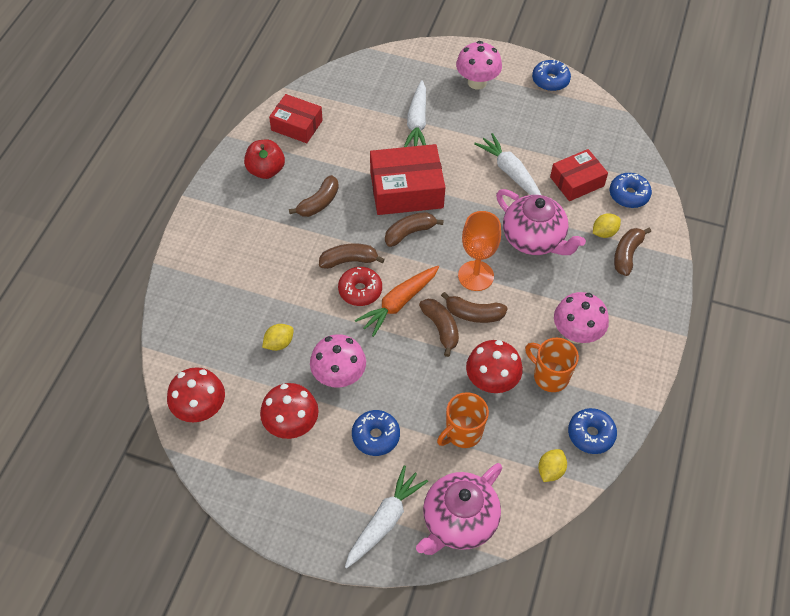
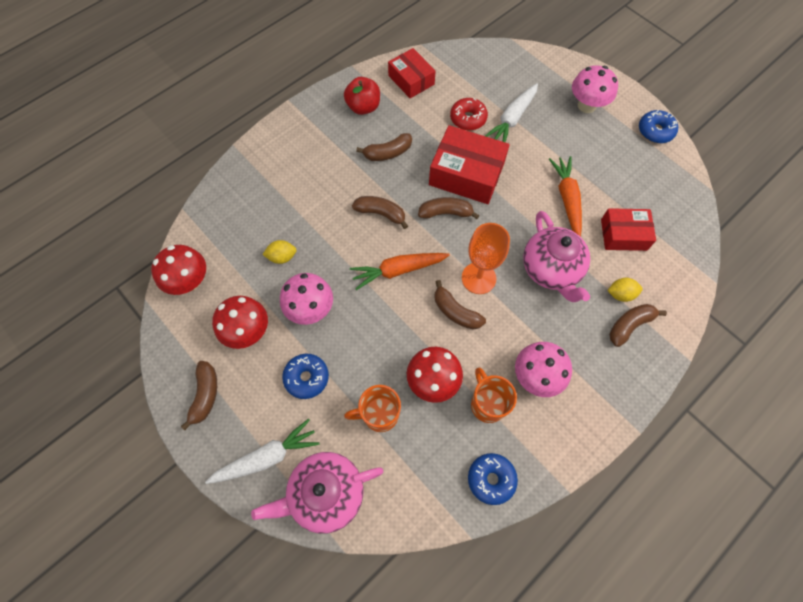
camera: 30 degrees right, 10 degrees up
red donut [338,267,382,306] -> red donut moved to [450,98,488,130]
brown banana [419,299,459,357] -> brown banana moved to [181,361,217,430]
white carrot [474,133,541,195] -> orange carrot [549,156,582,237]
yellow lemon [538,449,567,482] -> none
blue donut [610,173,652,208] -> none

